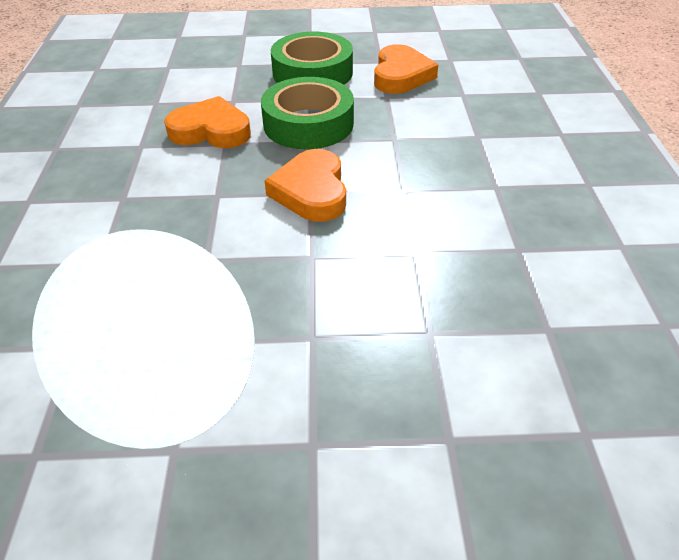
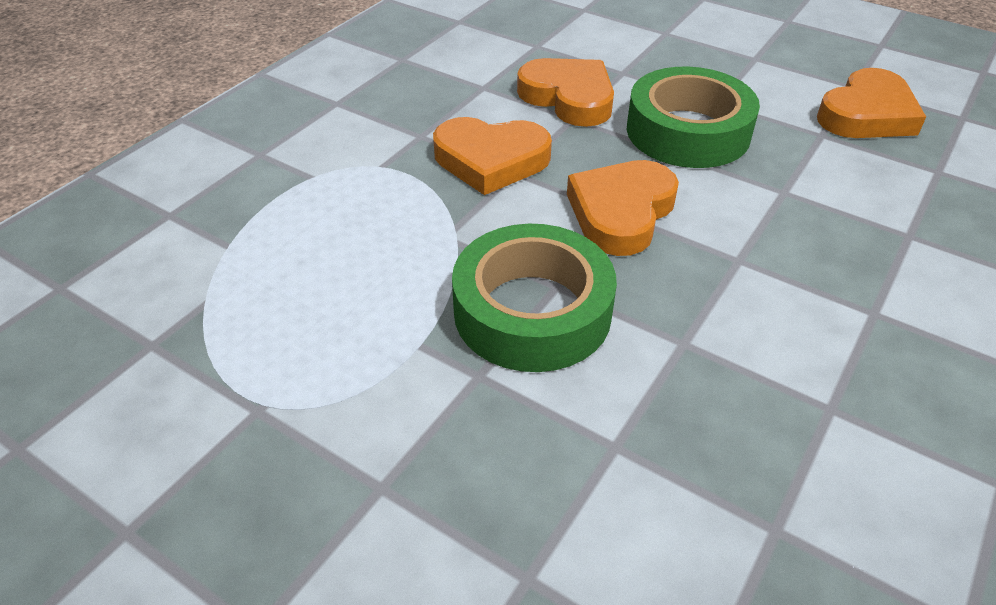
camera: 35 degrees right, 0 degrees up
green tape [271,32,353,85] -> green tape moved to [452,224,617,372]
none -> orange heart [433,117,552,195]

